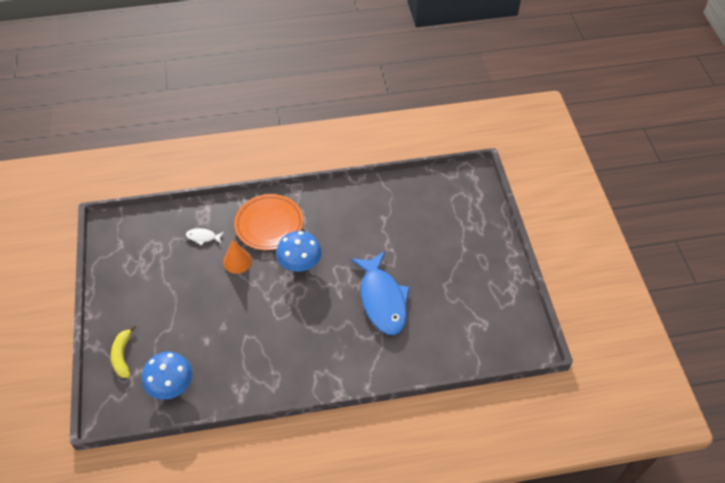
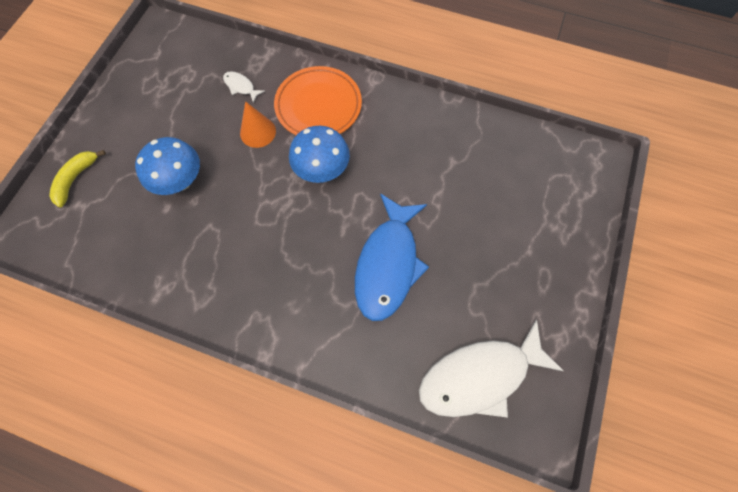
camera: 30 degrees right, 15 degrees up
blue mushroom [142,352,193,400] -> blue mushroom moved to [135,137,200,195]
none -> white fish [419,320,564,418]

